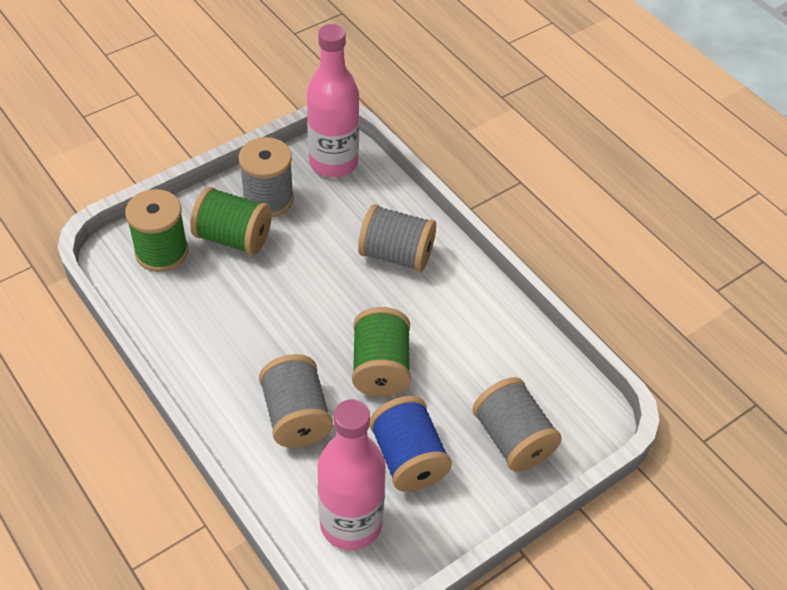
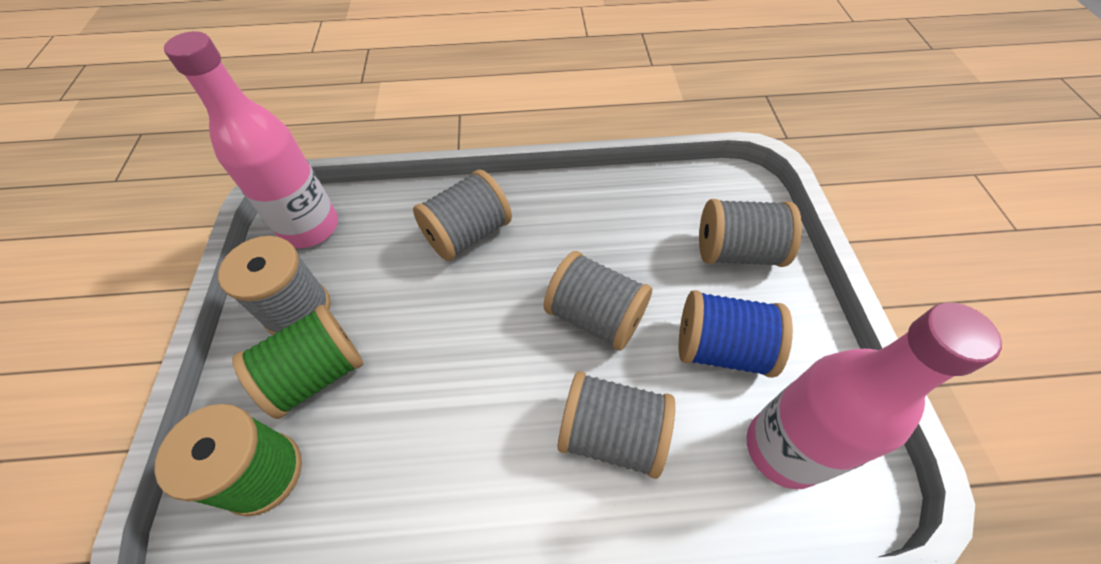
camera: 55 degrees left, 5 degrees up
green spool [352,307,411,397] -> grey spool [544,251,652,351]

